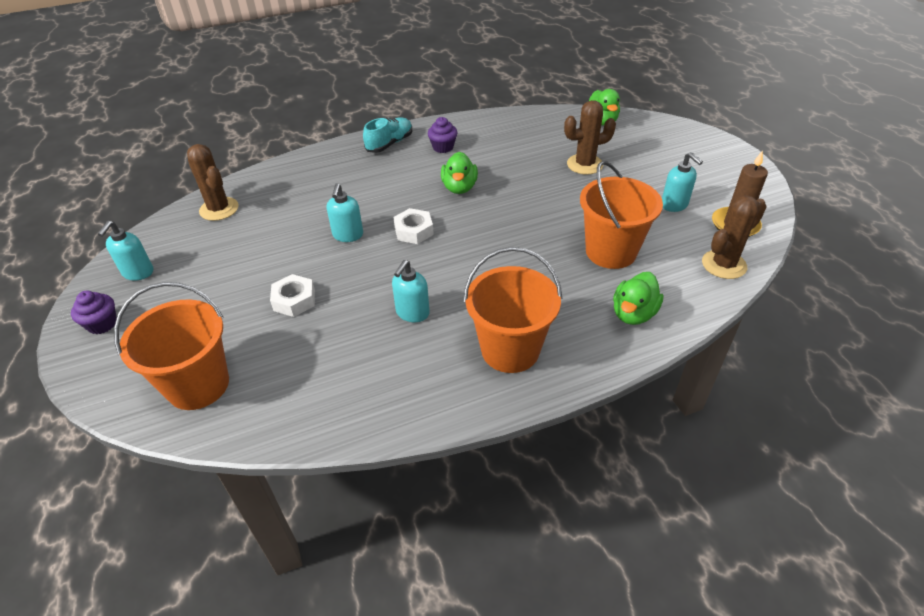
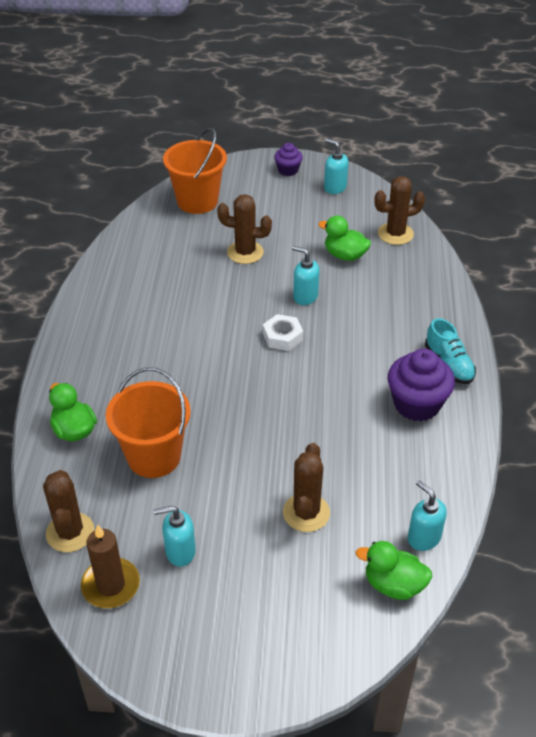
camera: 115 degrees right, 0 degrees up
white nut [270,274,315,317] -> brown cactus [217,194,272,264]
turquoise soap dispenser [392,260,430,322] -> turquoise soap dispenser moved to [408,480,447,551]
purple cupcake [428,117,458,153] -> purple cupcake [388,349,455,421], size x1.80
green duck [441,152,478,194] -> green duck moved to [318,216,371,261]
orange bucket [464,247,562,373] -> none

